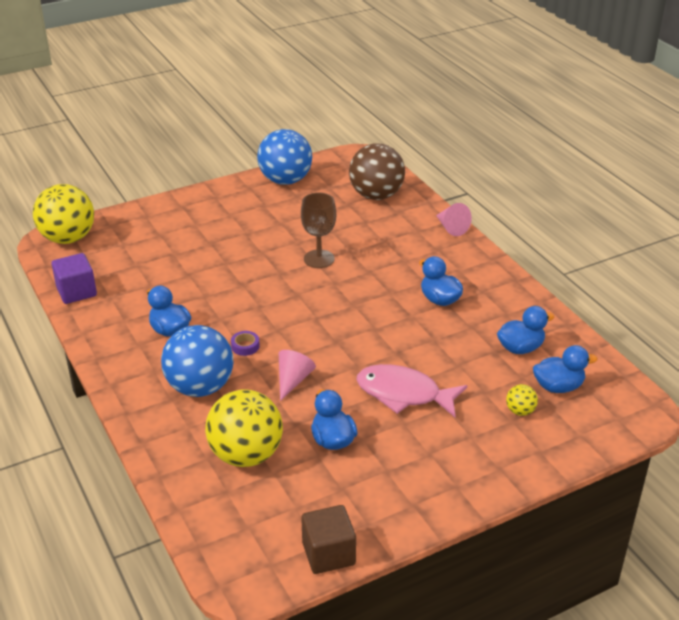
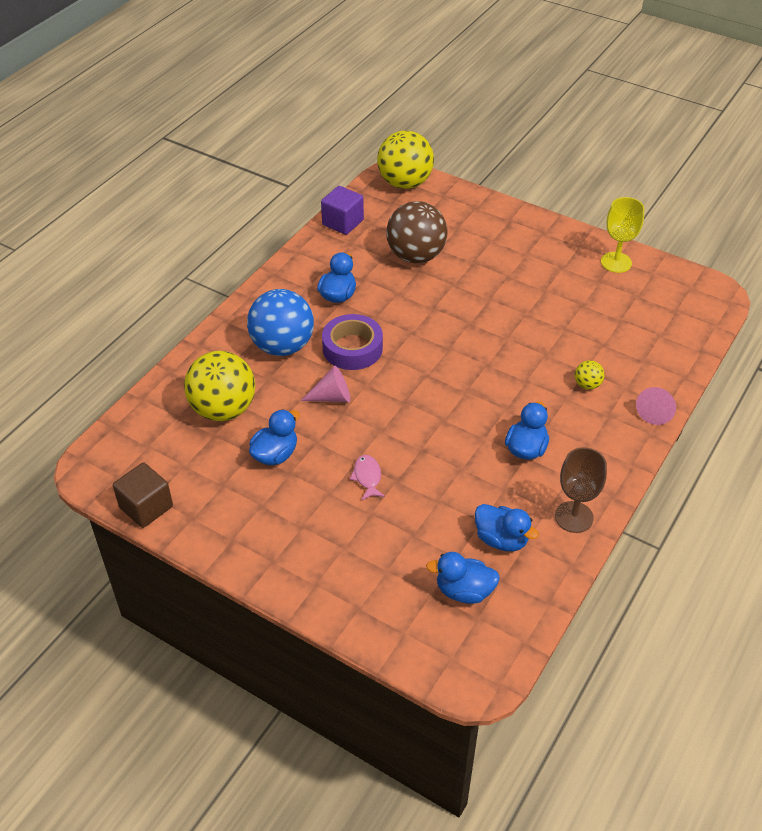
camera: 60 degrees right, 10 degrees up
purple tape [231,331,260,356] -> purple tape [322,314,383,370], size x2.19
blue ball [257,129,312,185] -> yellow goblet [601,197,644,273]
brown goblet [301,192,336,268] -> brown goblet moved to [555,447,607,533]
brown ball [349,143,405,200] -> brown ball moved to [386,201,448,263]
pink fish [356,364,467,417] -> pink fish [350,455,385,500], size x0.50
yellow ball [506,384,538,416] -> yellow ball moved to [575,360,605,390]
blue duck [533,345,597,393] -> blue duck turned 135 degrees clockwise [426,552,500,604]

